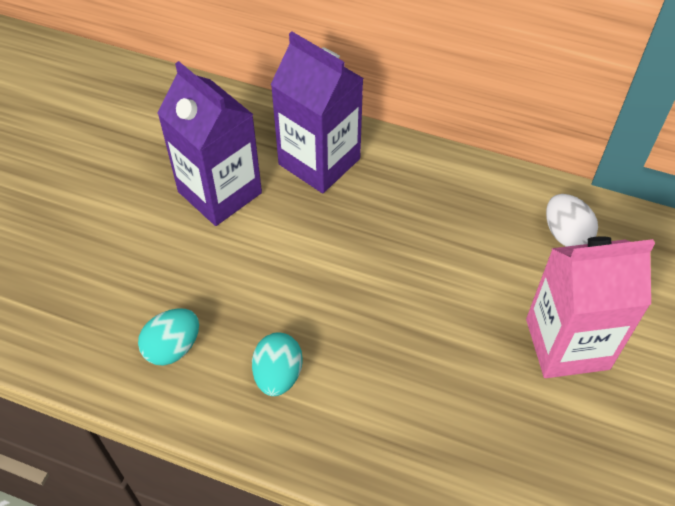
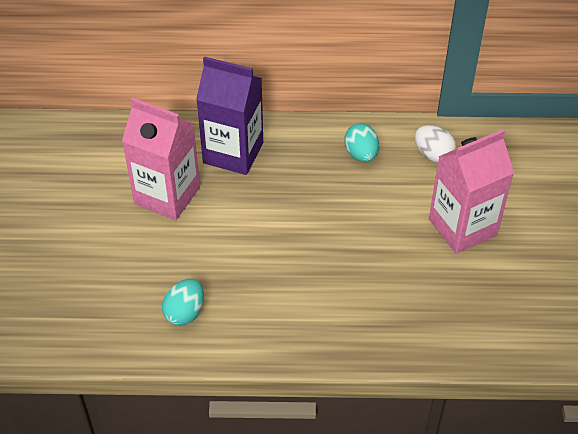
camera: 20 degrees left, 5 degrees down
purple carton [157,61,262,226] -> pink carton [122,98,200,220]
turquoise egg [252,333,303,396] -> turquoise egg moved to [344,123,379,162]

